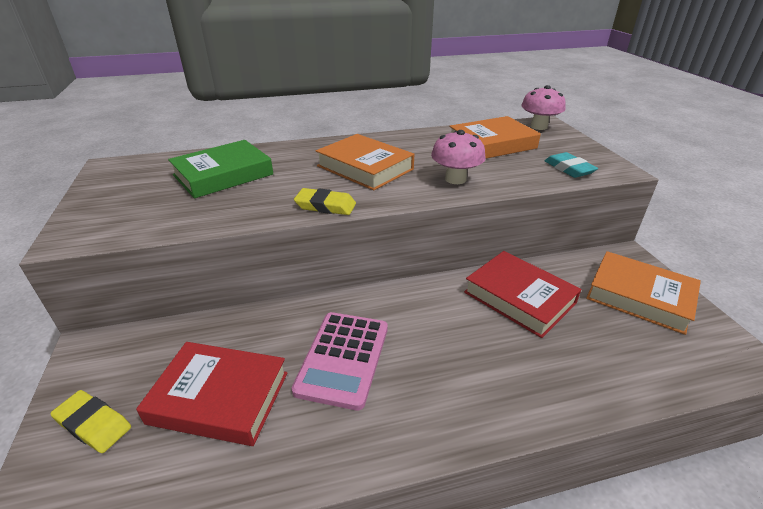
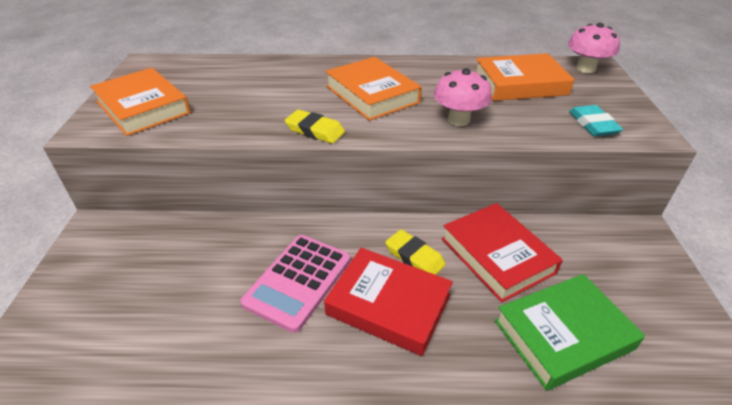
camera: 15 degrees right, 5 degrees up
yellow eraser [50,390,131,453] -> yellow eraser moved to [385,229,446,275]
red book [136,342,287,446] -> red book moved to [324,248,453,356]
green book [168,140,273,199] -> green book moved to [494,274,645,391]
orange book [586,251,701,335] -> orange book moved to [90,68,191,136]

